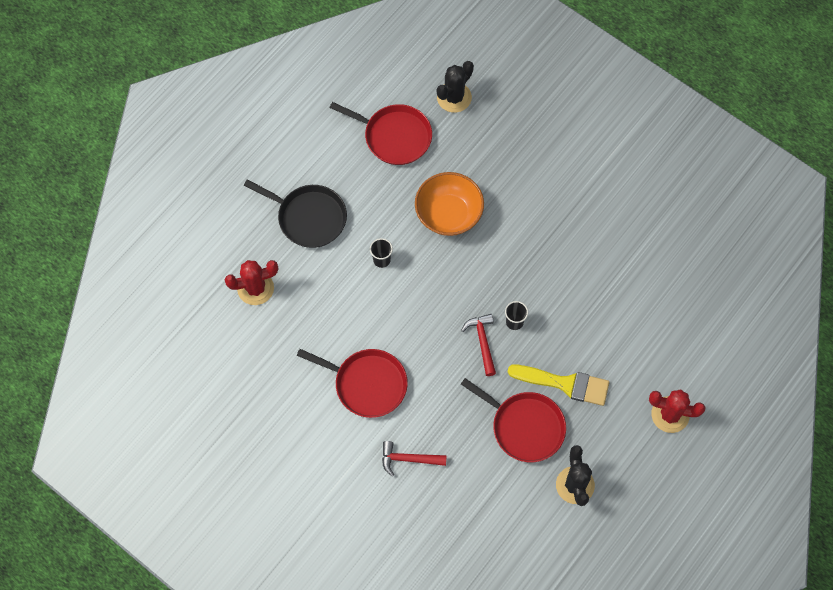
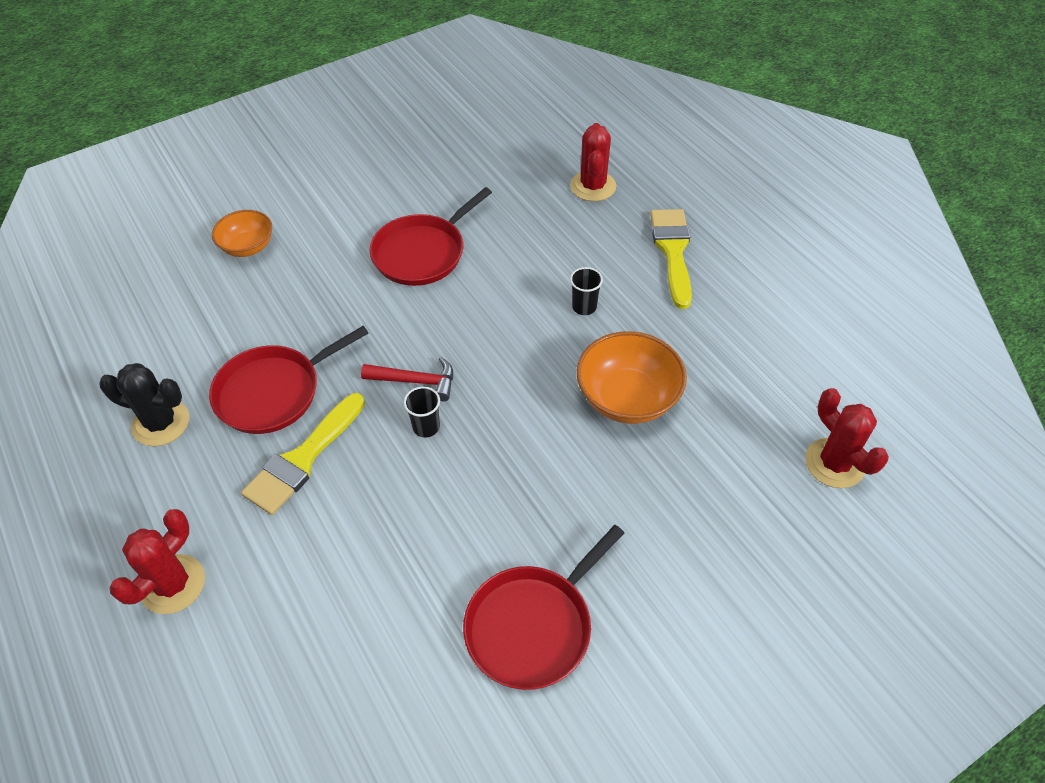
camera: 110 degrees right, 15 degrees down
black pan [244,179,347,248] -> yellow brush [650,209,692,309]
red pan [329,102,432,165] -> red pan moved to [463,525,624,690]
red hammer [382,441,447,476] -> none
black cactus [437,61,474,113] -> red cactus [805,388,889,488]
none -> orange bowl [212,210,272,257]

